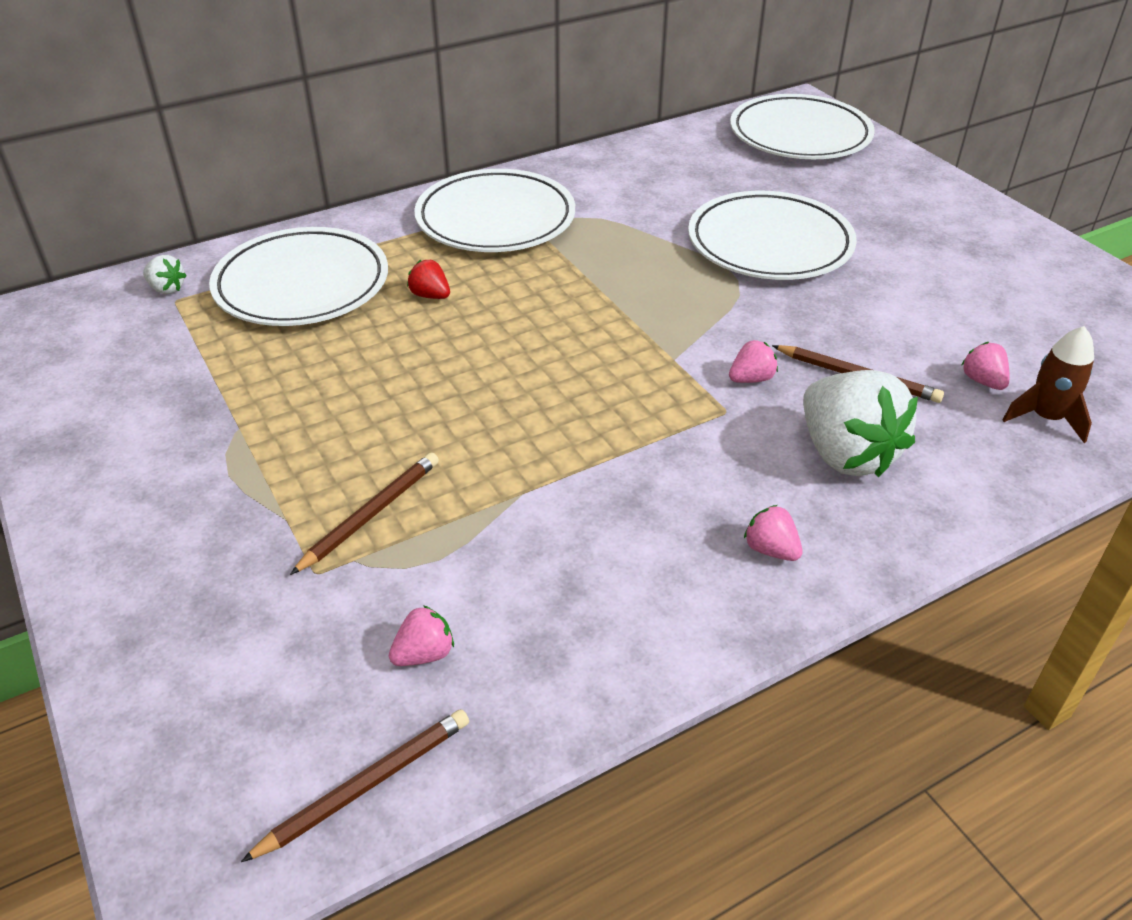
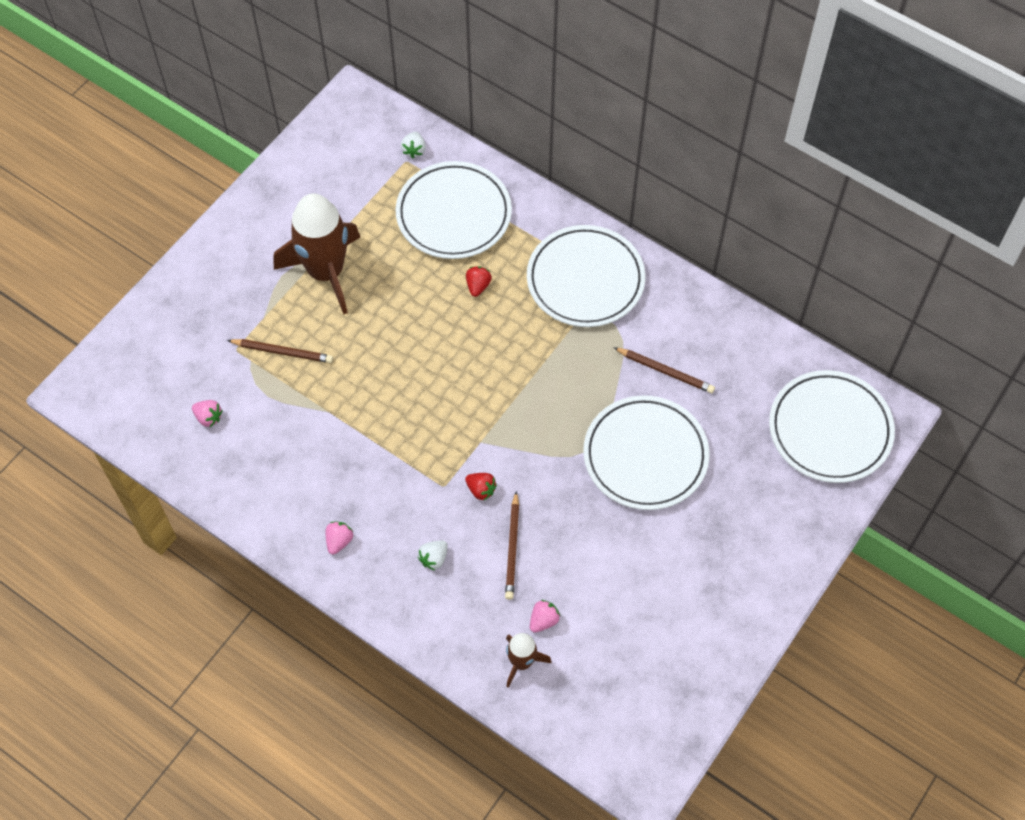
camera: 65 degrees right, 20 degrees up
brown pencil [241,709,469,862] -> brown pencil moved to [613,347,715,393]
pink strawberry [729,340,778,383] -> red strawberry [465,473,497,500]
white strawberry [803,370,918,478] -> white strawberry [418,541,448,571], size x0.44
none -> brown rocket [274,193,360,314]

